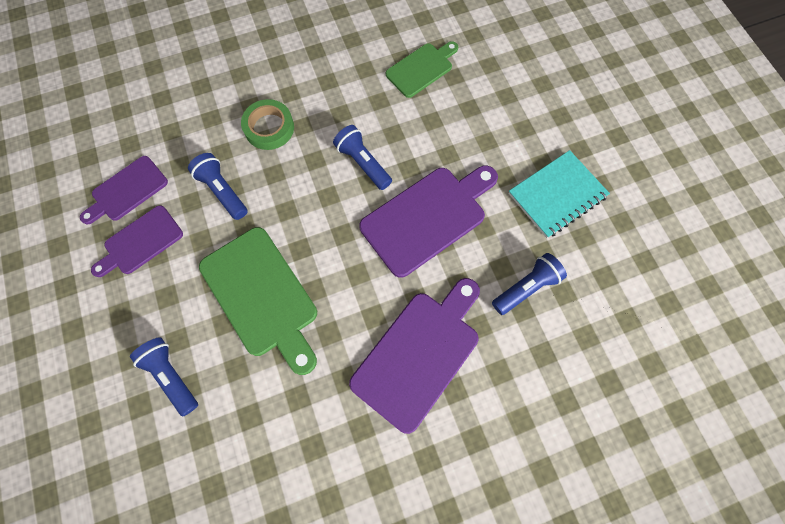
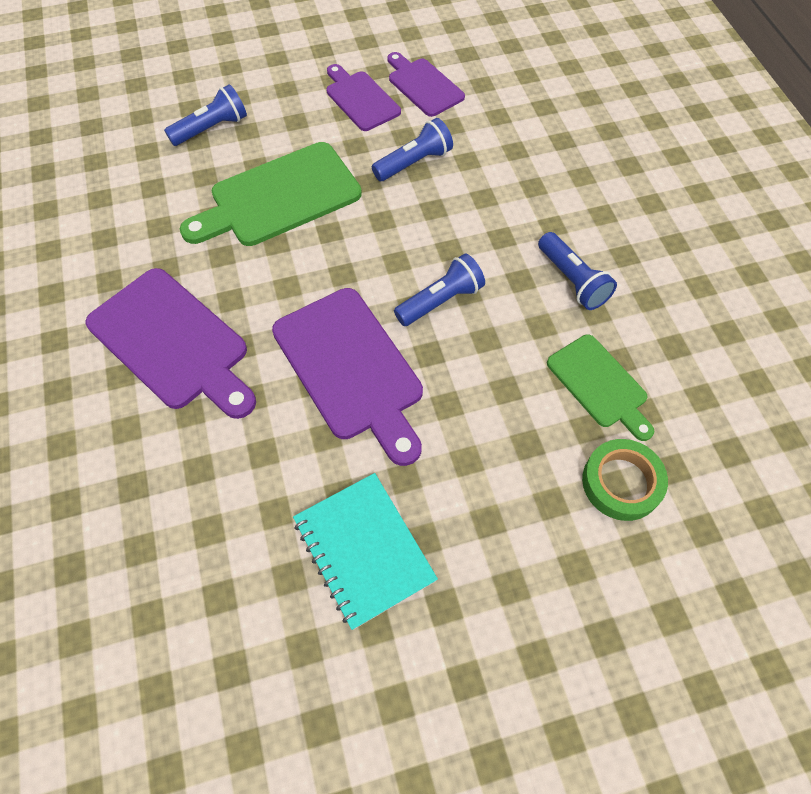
camera: 95 degrees right, 10 degrees down
green tape [241,99,294,150] -> green tape moved to [582,439,668,521]
blue flashlight [492,253,567,315] -> blue flashlight moved to [538,232,617,310]

